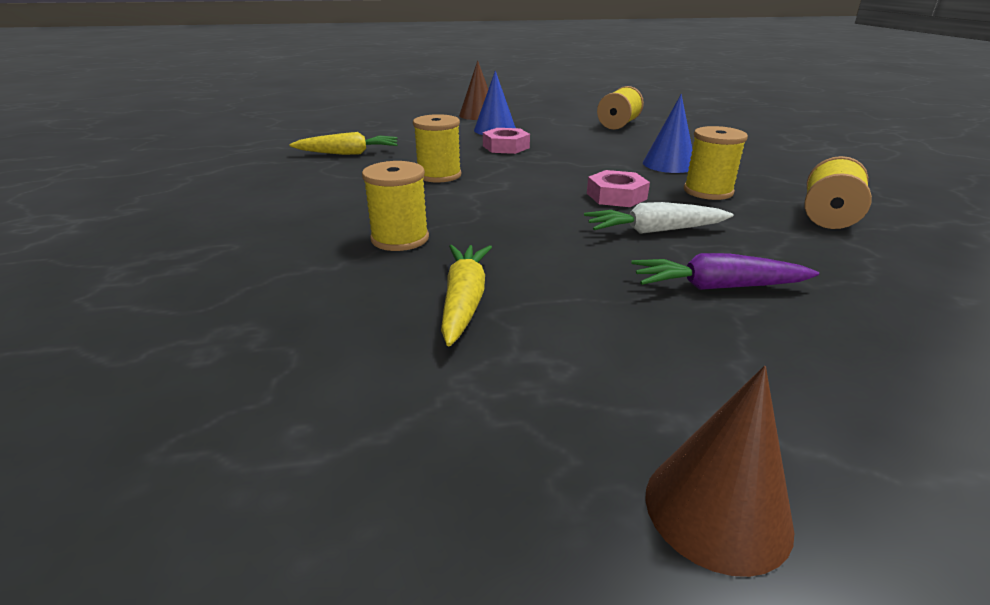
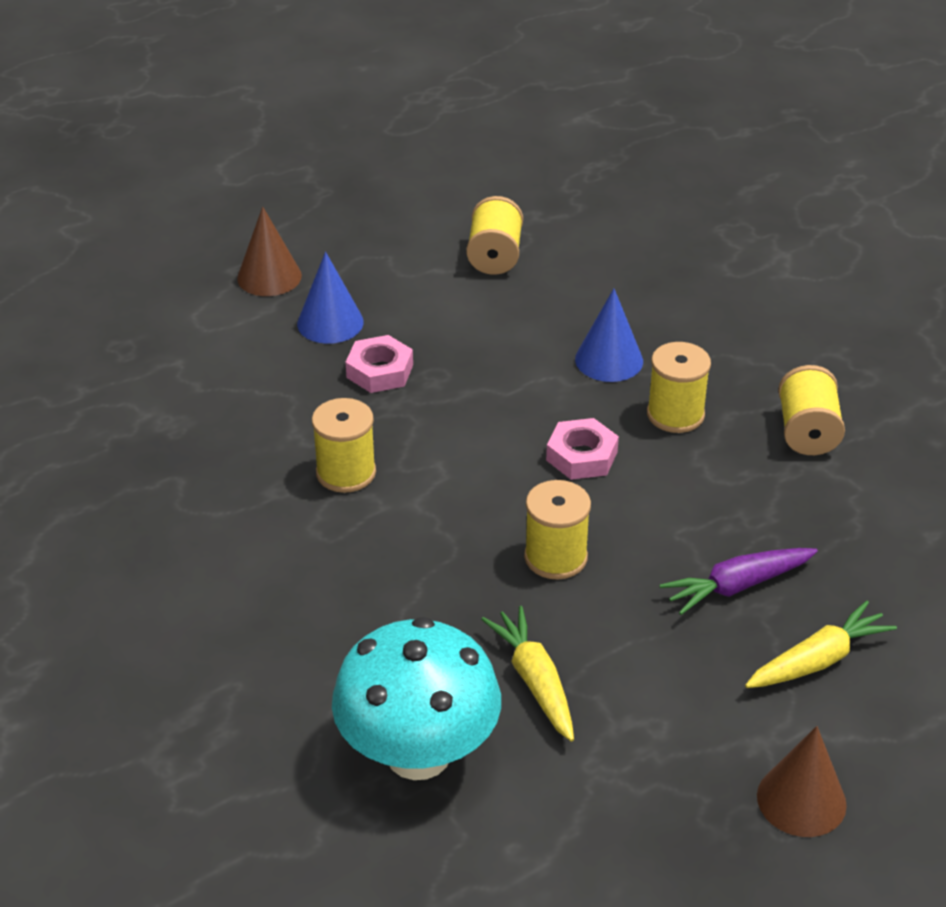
camera: 25 degrees left, 10 degrees up
yellow carrot [289,132,398,155] -> yellow carrot moved to [745,601,897,688]
yellow spool [362,161,429,251] -> yellow spool moved to [524,480,591,580]
white carrot [584,202,734,234] -> none
none -> turquoise mushroom [332,617,501,780]

